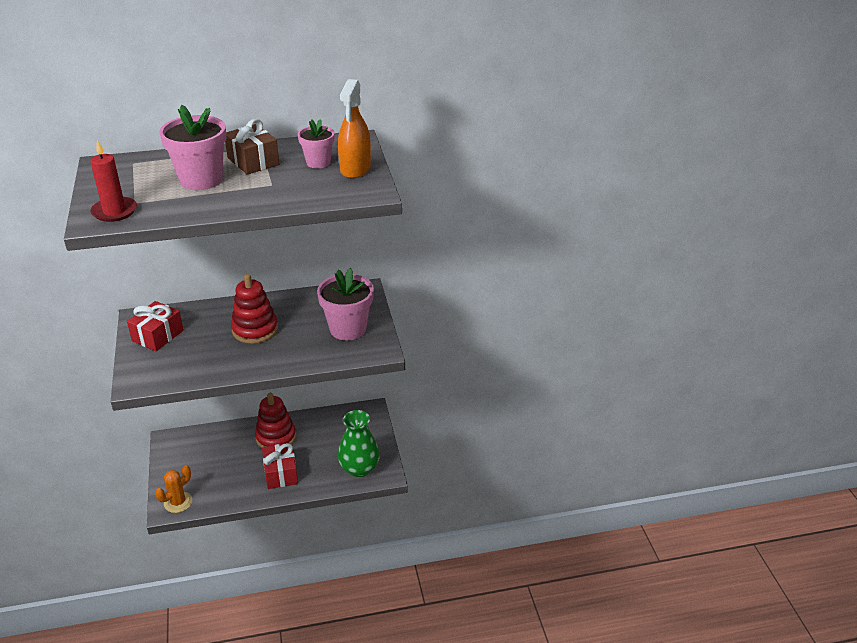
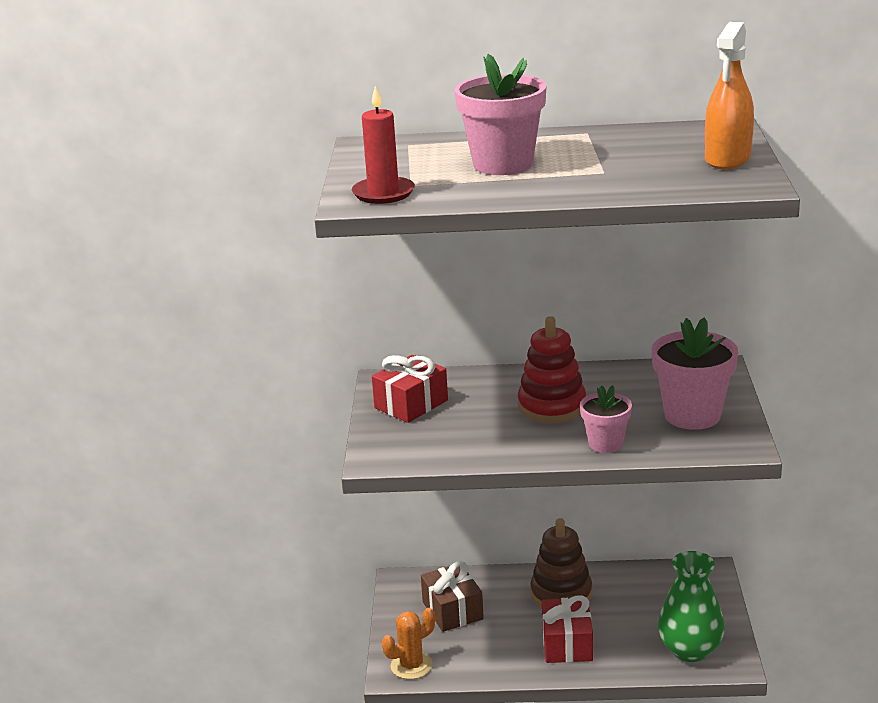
camera: 15 degrees right, 10 degrees down
brown gift [225,119,279,175] -> brown gift moved to [421,561,484,632]
red stacking toy [255,393,296,448] -> brown stacking toy [530,518,592,608]
pink flower pot [298,119,335,168] -> pink flower pot moved to [580,385,632,453]

